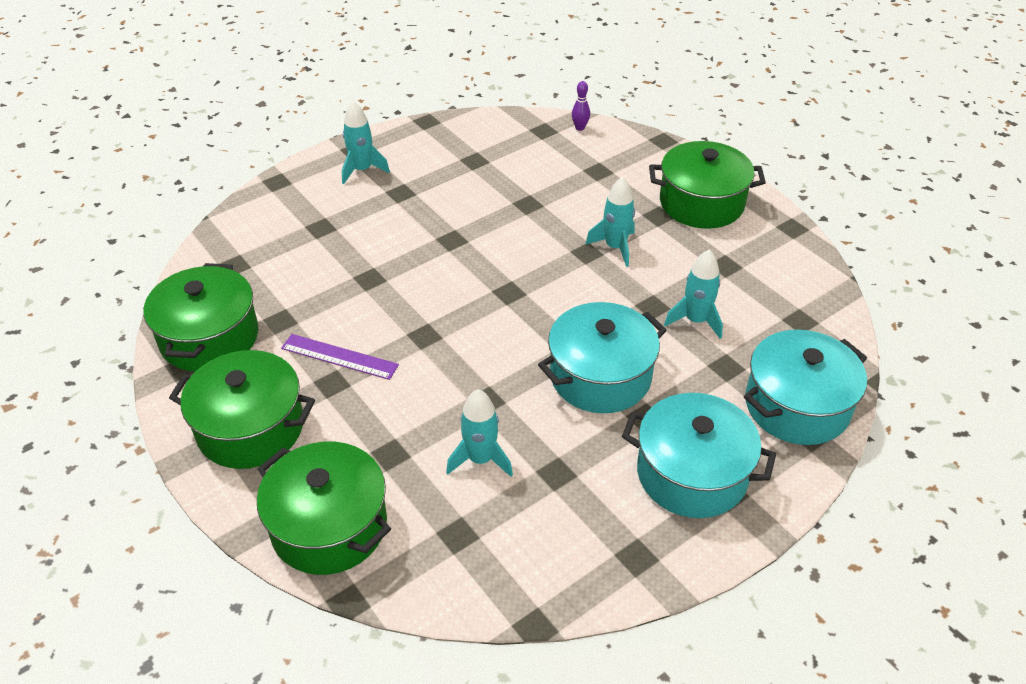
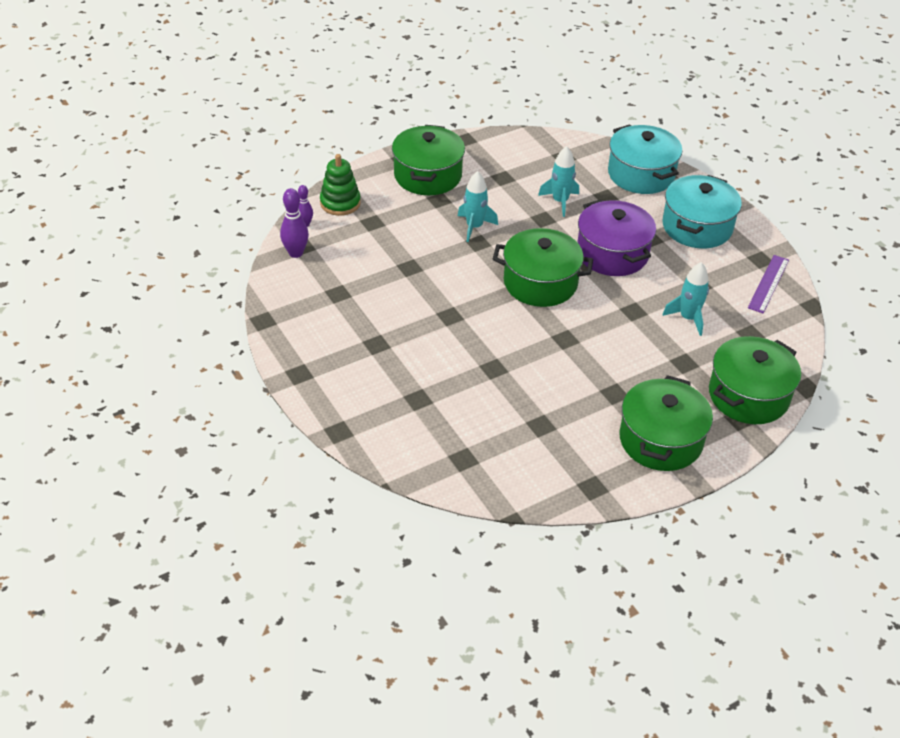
camera: 85 degrees left, 0 degrees up
green pot [144,263,258,372] -> green pot moved to [493,228,593,307]
purple ruler [281,334,399,380] -> purple ruler moved to [748,255,789,313]
turquoise rocket [342,101,390,184] -> none
turquoise pot [538,302,667,413] -> purple pot [577,199,656,276]
none -> purple bowling pin [280,188,309,258]
none -> green stacking toy [320,154,361,216]

